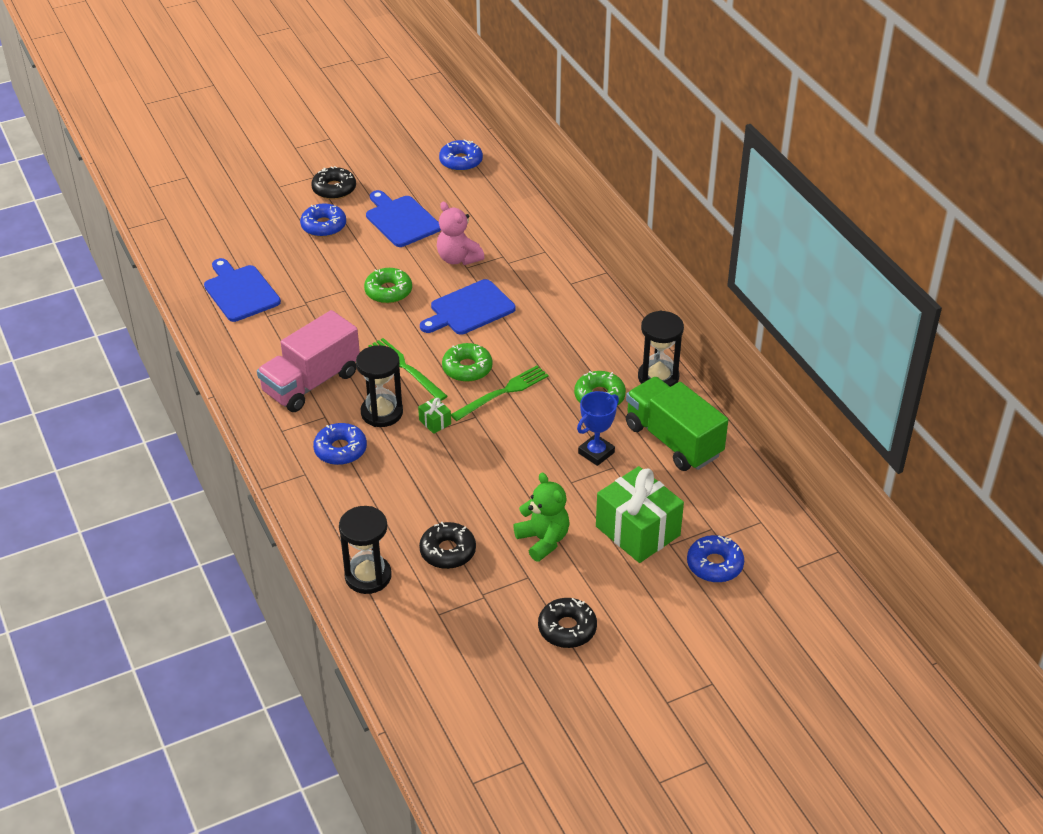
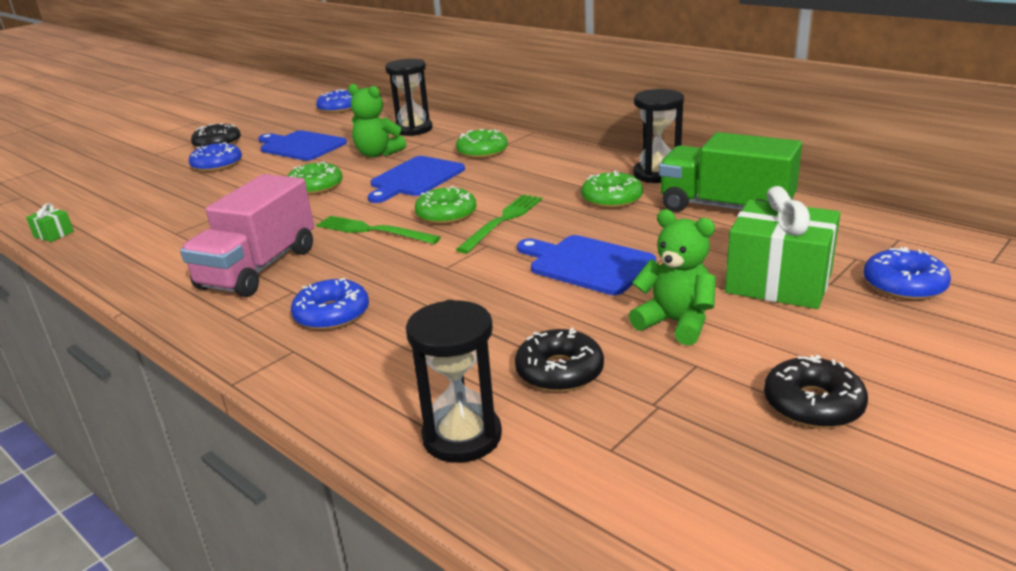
camera: 20 degrees left, 15 degrees down
blue cutting board [204,258,281,322] -> blue cutting board moved to [517,235,656,295]
black hourglass [356,345,403,427] -> black hourglass moved to [385,59,433,136]
green gift [418,397,451,434] -> green gift moved to [26,203,74,242]
pink teddy bear [437,202,484,265] -> green teddy bear [348,84,406,157]
blue trophy [577,391,619,466] -> none
none -> green donut [456,129,508,159]

